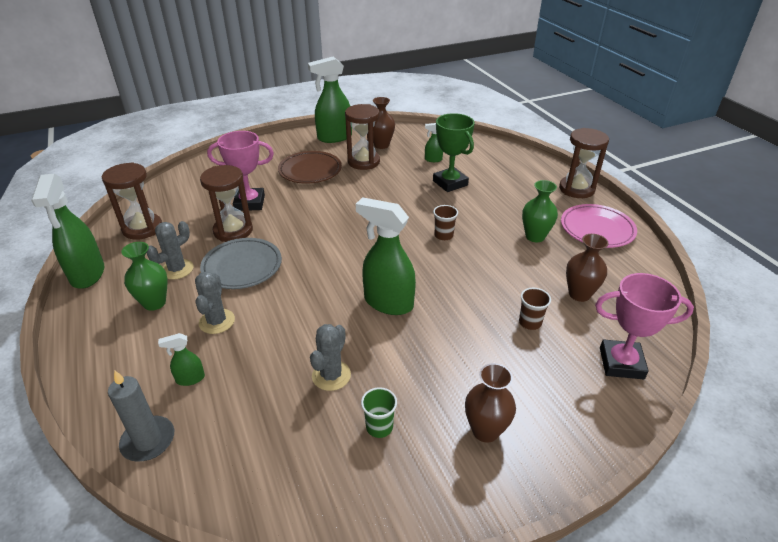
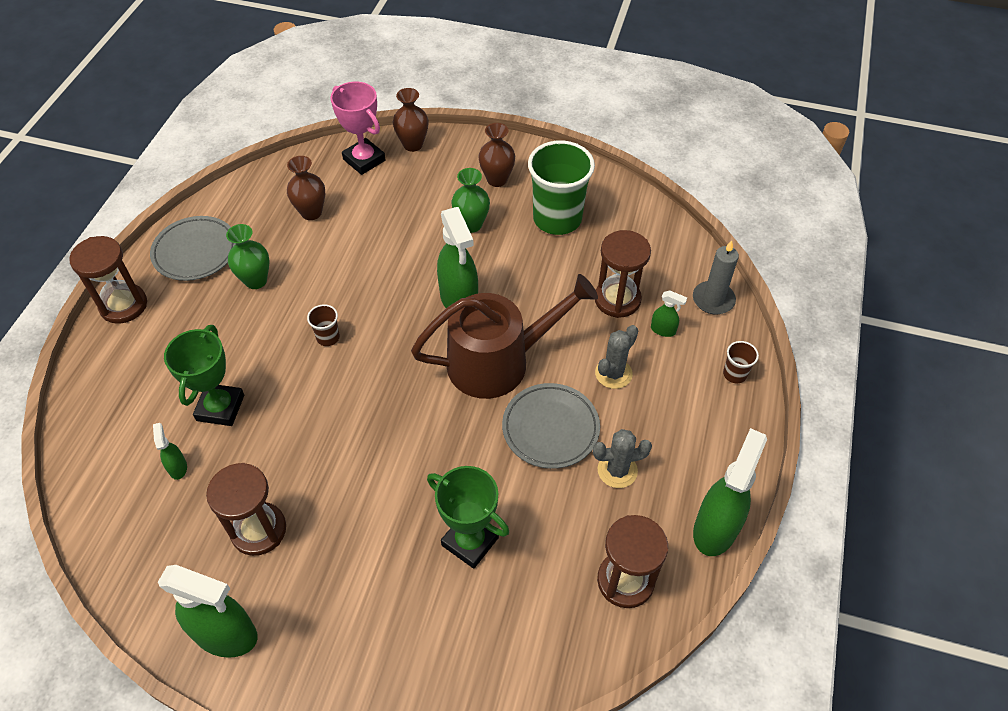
camera: 140 degrees left, 15 degrees up
green vase [121,242,168,311] -> green vase moved to [451,168,490,233]
brown hourglass [200,165,253,242] -> brown hourglass moved to [595,230,651,318]
pink trophy [207,131,274,211] -> green trophy [427,466,509,569]
brown plate [278,151,342,184] -> none
grey cactus [310,324,351,391] -> none
green cup [361,387,397,438] -> green cup [528,141,595,235], size x2.33
brown vase [373,97,395,149] -> brown vase moved to [393,88,428,152]
green spray bottle [425,123,443,162] -> green spray bottle turned 150 degrees counterclockwise [153,423,187,480]
brown cup [519,288,551,330] -> brown cup moved to [723,341,759,384]
pink plate [561,204,637,248] -> grey plate [150,216,235,281]
none -> brown watering can [411,274,598,399]

